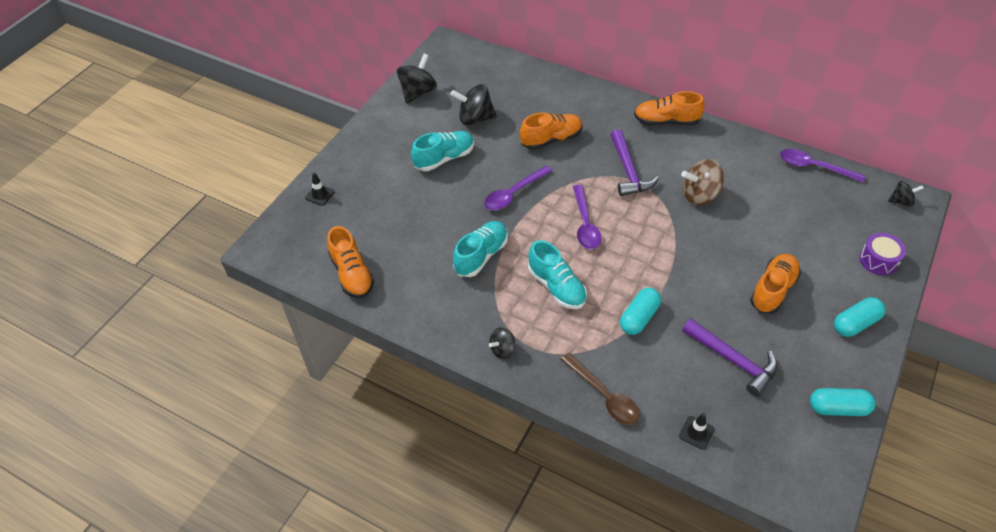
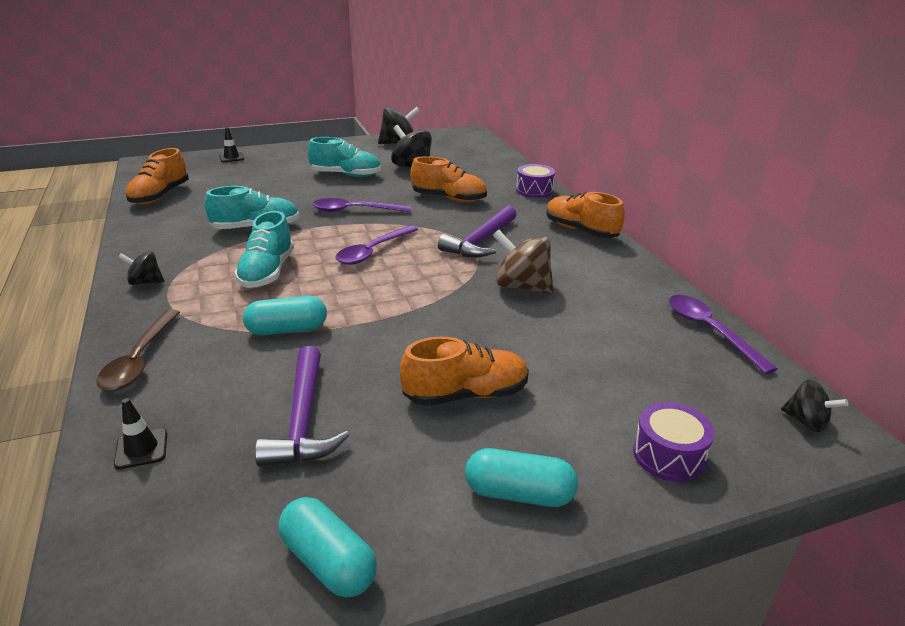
camera: 40 degrees right, 20 degrees down
none -> purple drum [516,164,555,198]

